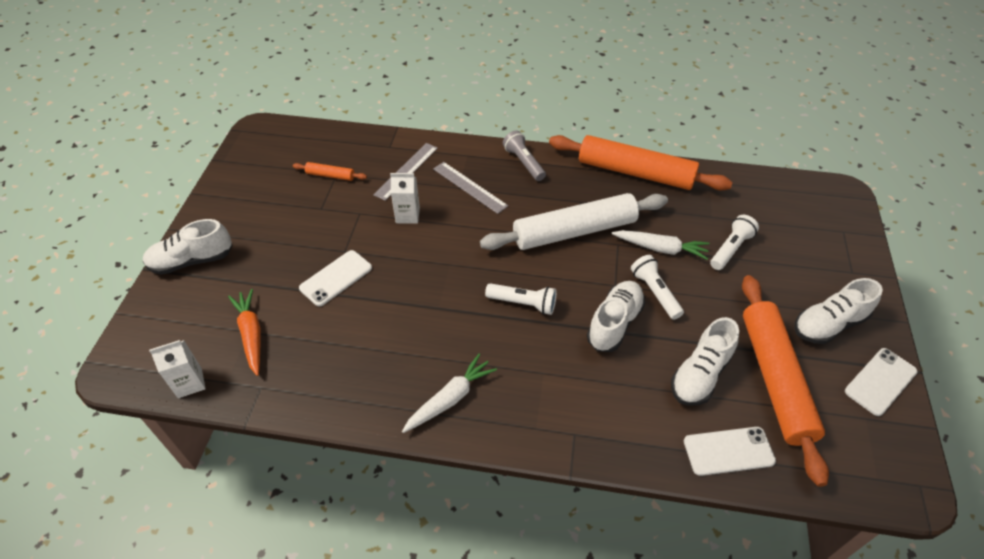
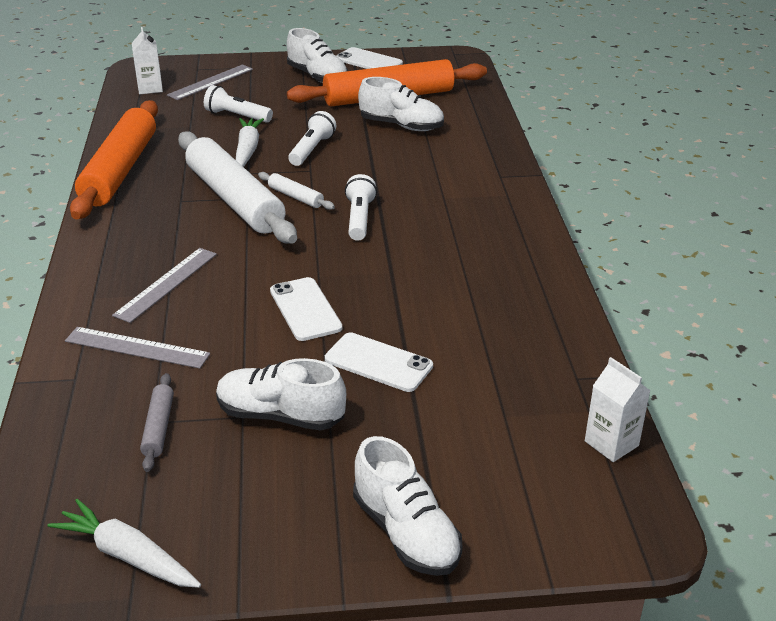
camera: 105 degrees left, 15 degrees down
orange carrot [228,289,260,376] -> none
orange rolling pin [293,162,367,181] -> grey rolling pin [140,373,174,472]
white carton [390,173,420,224] -> white carton moved to [132,27,163,94]
white carrot [402,354,497,433] -> white carrot moved to [48,499,201,588]
grey flashlight [503,130,546,181] -> none
white shoe [587,281,645,352] -> white shoe moved to [216,358,346,431]
white flashlight [631,255,684,320] -> white flashlight turned 150 degrees clockwise [288,111,336,166]
white phone [684,427,776,476] -> white phone moved to [270,277,343,341]
none -> grey ruler [167,64,253,100]
none -> white rolling pin [258,172,335,210]

